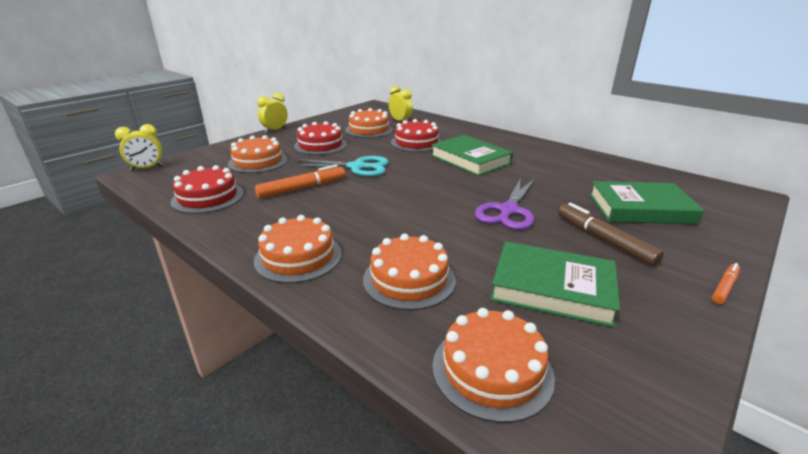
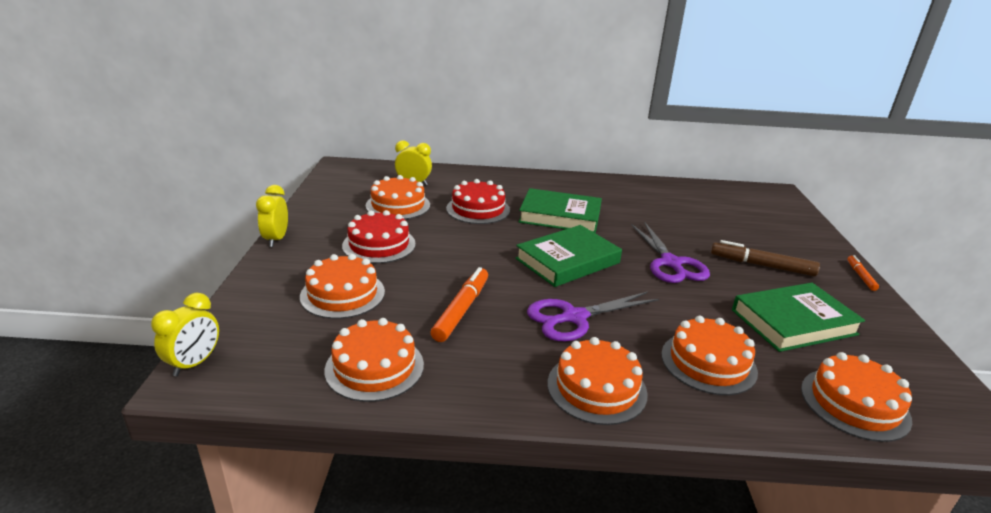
camera: 40 degrees left, 0 degrees up
red cake [171,165,244,214] -> orange cake [324,318,424,402]
turquoise scissors [290,156,389,177] -> none
green book [589,181,704,224] -> green book moved to [515,225,622,287]
none -> purple scissors [527,292,659,341]

